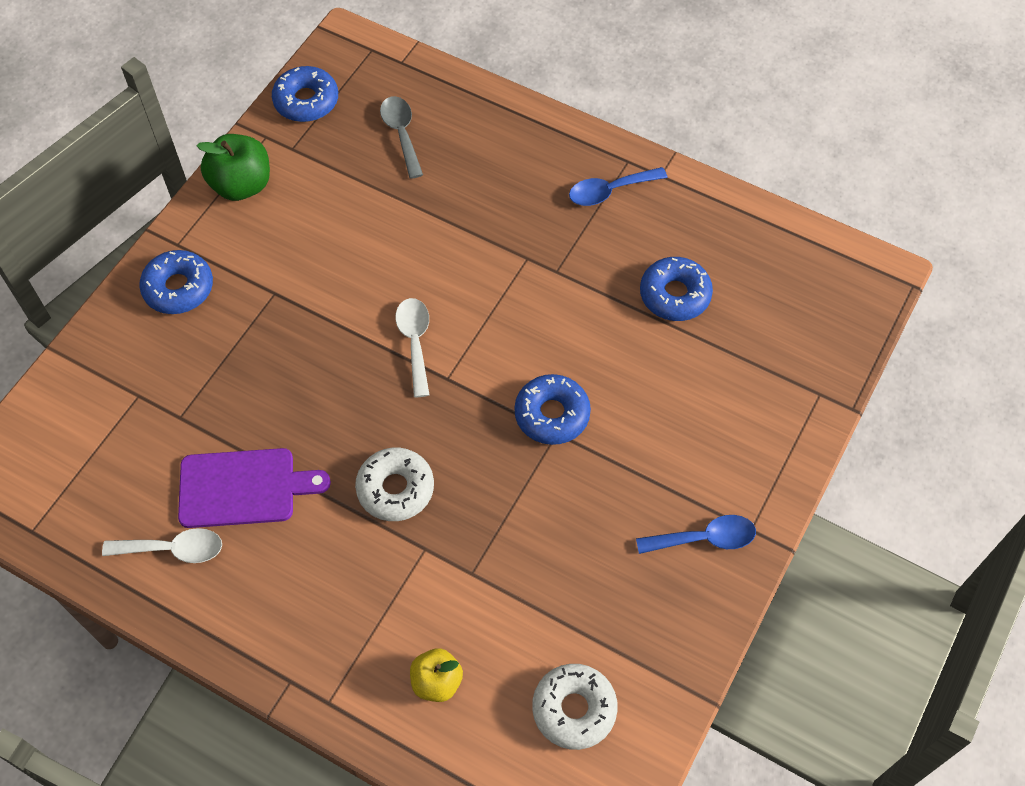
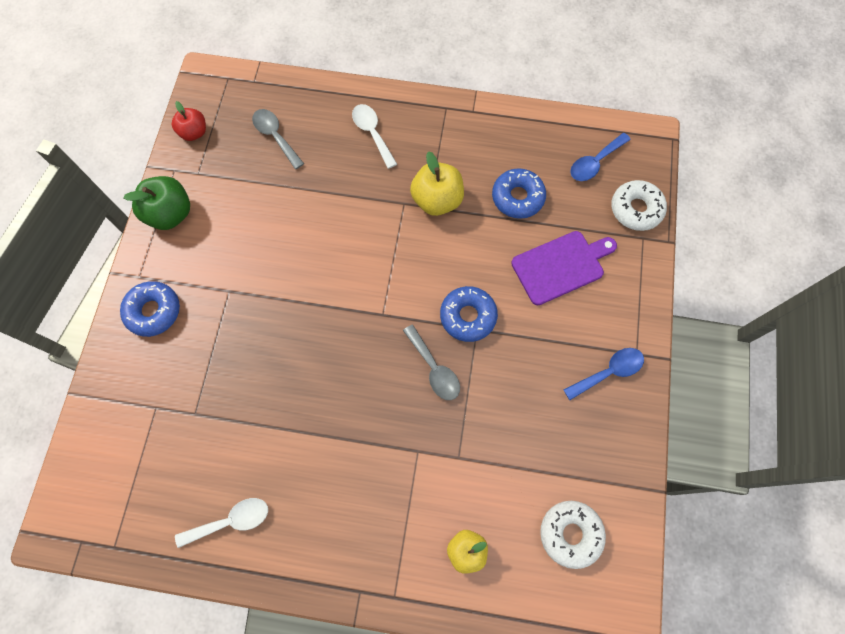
camera: 20 degrees left, 10 degrees up
purple cutting board [178,448,331,528] -> purple cutting board moved to [511,231,617,305]
blue donut [272,66,338,122] -> red apple [172,101,206,141]
white donut [355,448,434,521] -> white donut moved to [611,180,667,231]
white spoon [395,298,429,397] -> white spoon moved to [352,104,397,169]
blue spoon [569,167,668,206] -> blue spoon moved to [570,133,631,181]
none -> grey spoon [403,324,460,400]
none -> yellow apple [410,151,464,216]

